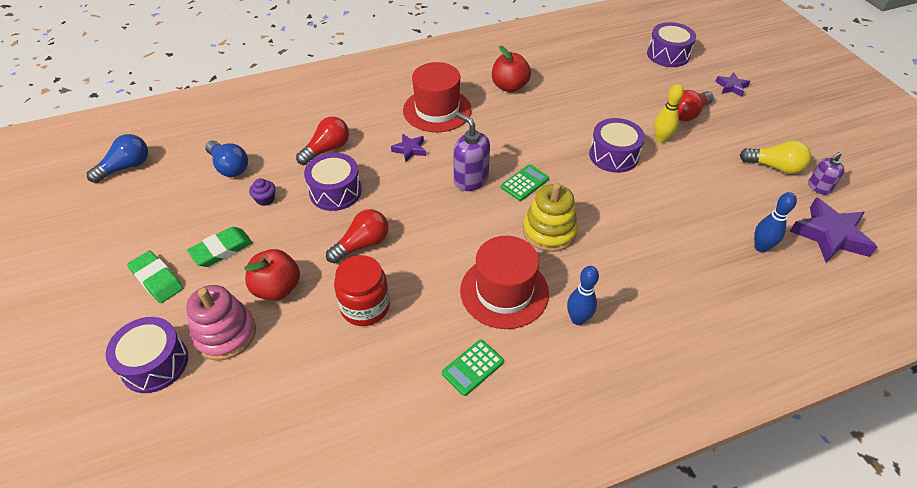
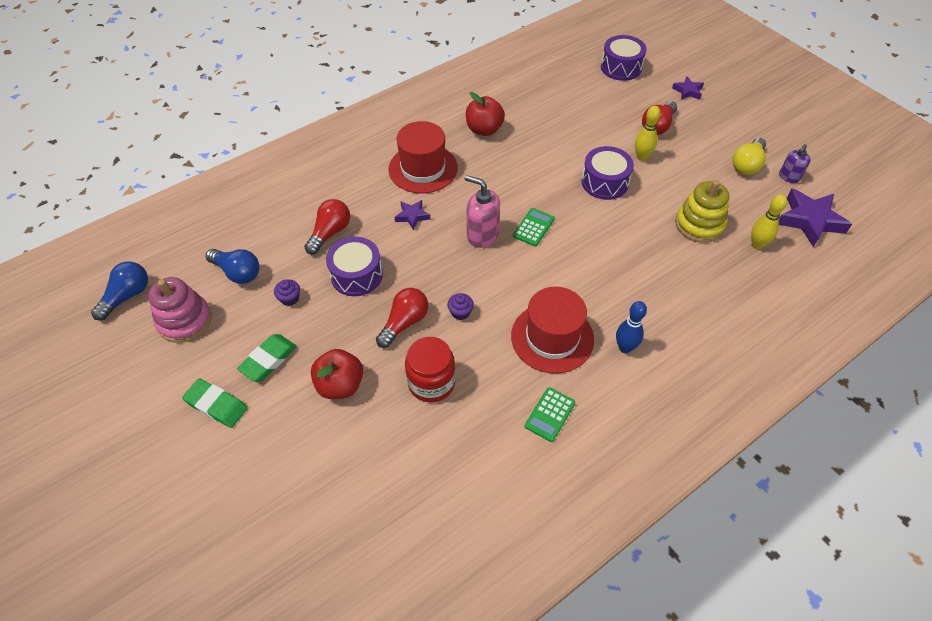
camera: 15 degrees left, 5 degrees up
purple drum [105,317,188,393] -> none
pink stacking toy [186,285,256,361] -> pink stacking toy moved to [148,277,211,343]
purple soap dispenser [453,112,490,191] -> pink soap dispenser [465,175,500,248]
yellow stacking toy [523,183,578,252] -> yellow stacking toy moved to [675,180,729,243]
yellow light bulb [740,140,811,174] -> yellow light bulb turned 120 degrees clockwise [732,138,766,175]
blue bowling pin [754,192,797,252] -> yellow bowling pin [751,195,787,249]
none -> purple cupcake [447,293,474,320]

